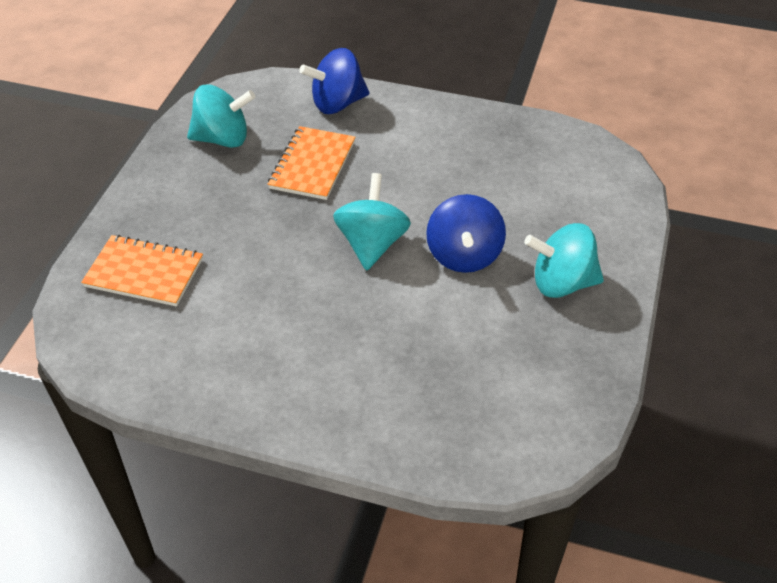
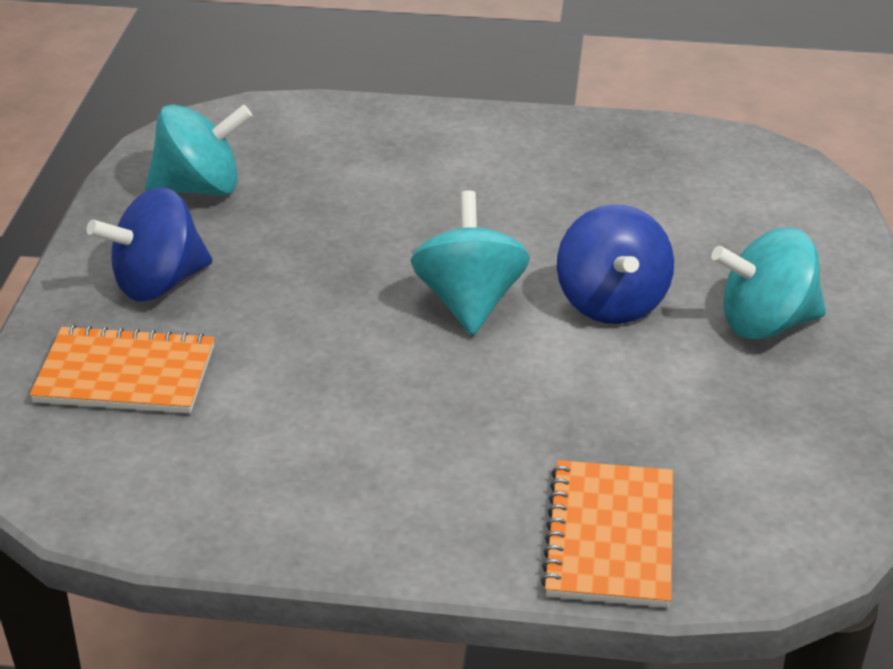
camera: 10 degrees left, 10 degrees down
orange notebook [268,126,355,200] -> orange notebook moved to [541,460,673,608]
blue spinning top [299,48,370,114] -> blue spinning top moved to [87,187,212,301]

